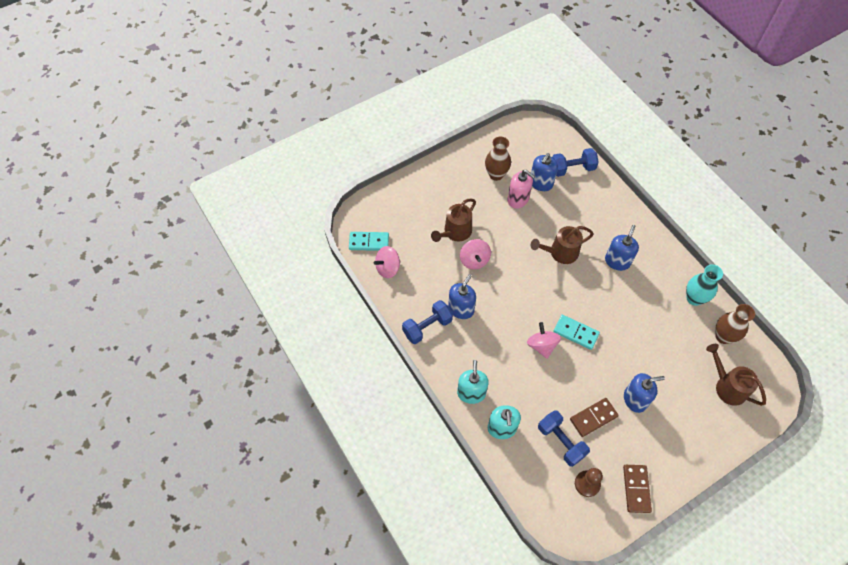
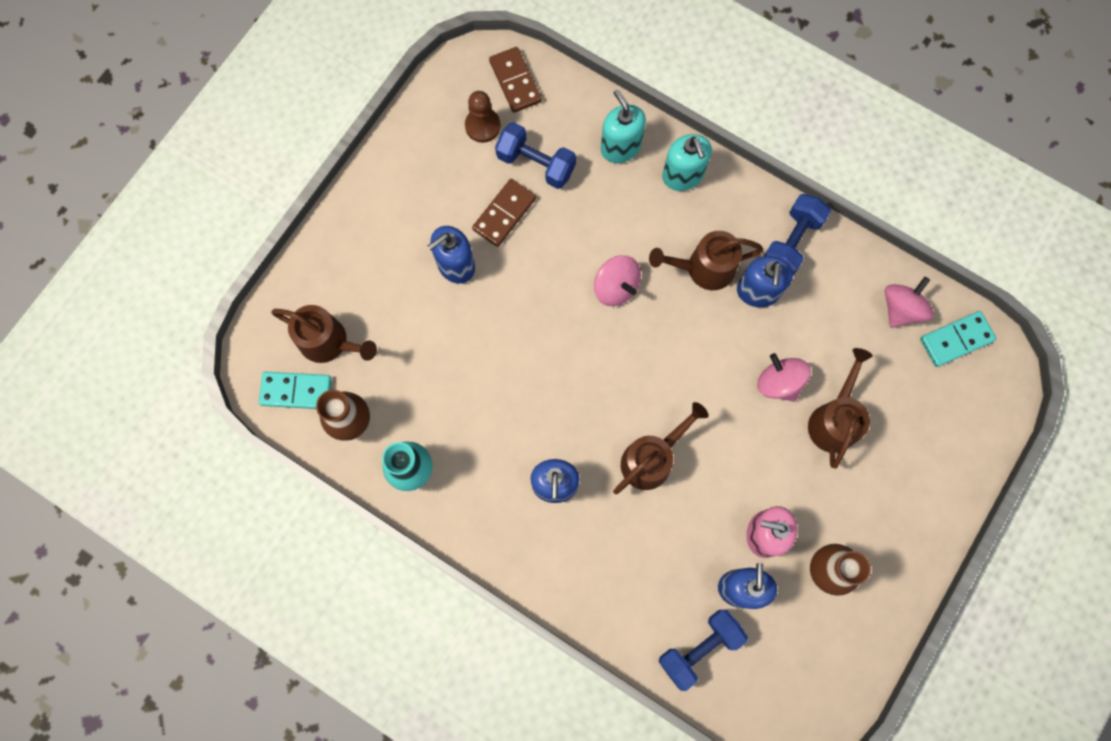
camera: 155 degrees right, 15 degrees up
turquoise domino [553,315,600,350] -> turquoise domino moved to [259,372,332,409]
brown domino [623,465,652,513] -> brown domino moved to [489,47,542,113]
none -> brown watering can [649,231,764,290]

